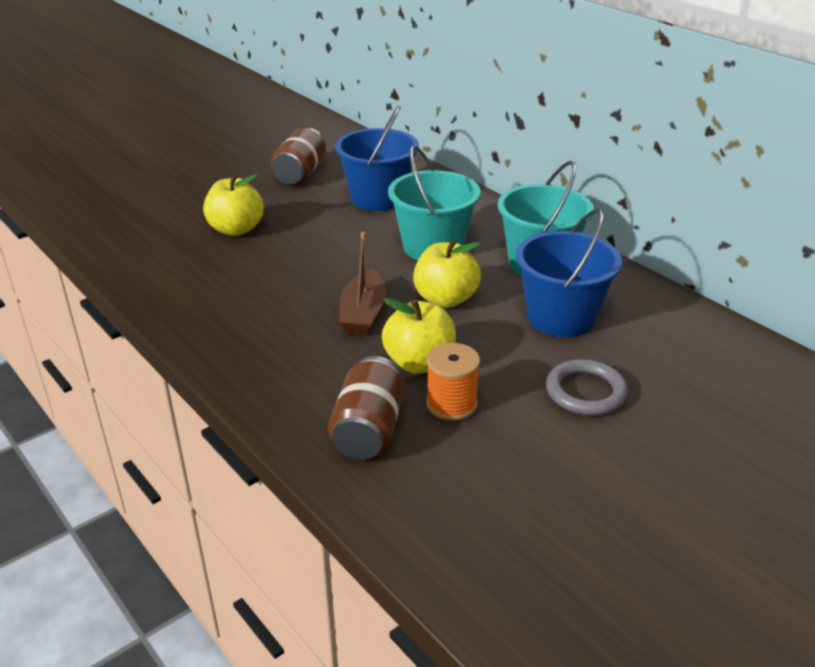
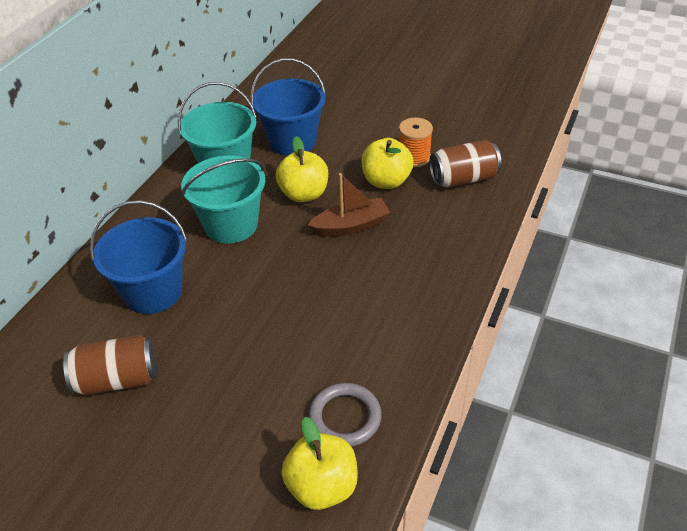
camera: 115 degrees left, 10 degrees up
yellow apple [203,174,264,236] -> yellow apple moved to [281,417,358,510]
grey ring [546,359,628,416] -> grey ring moved to [309,383,382,447]

